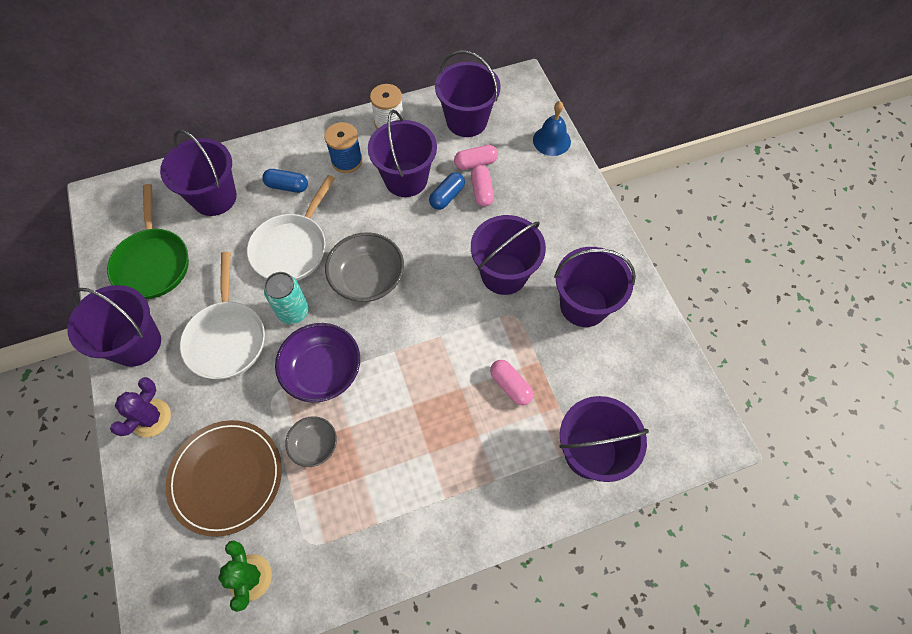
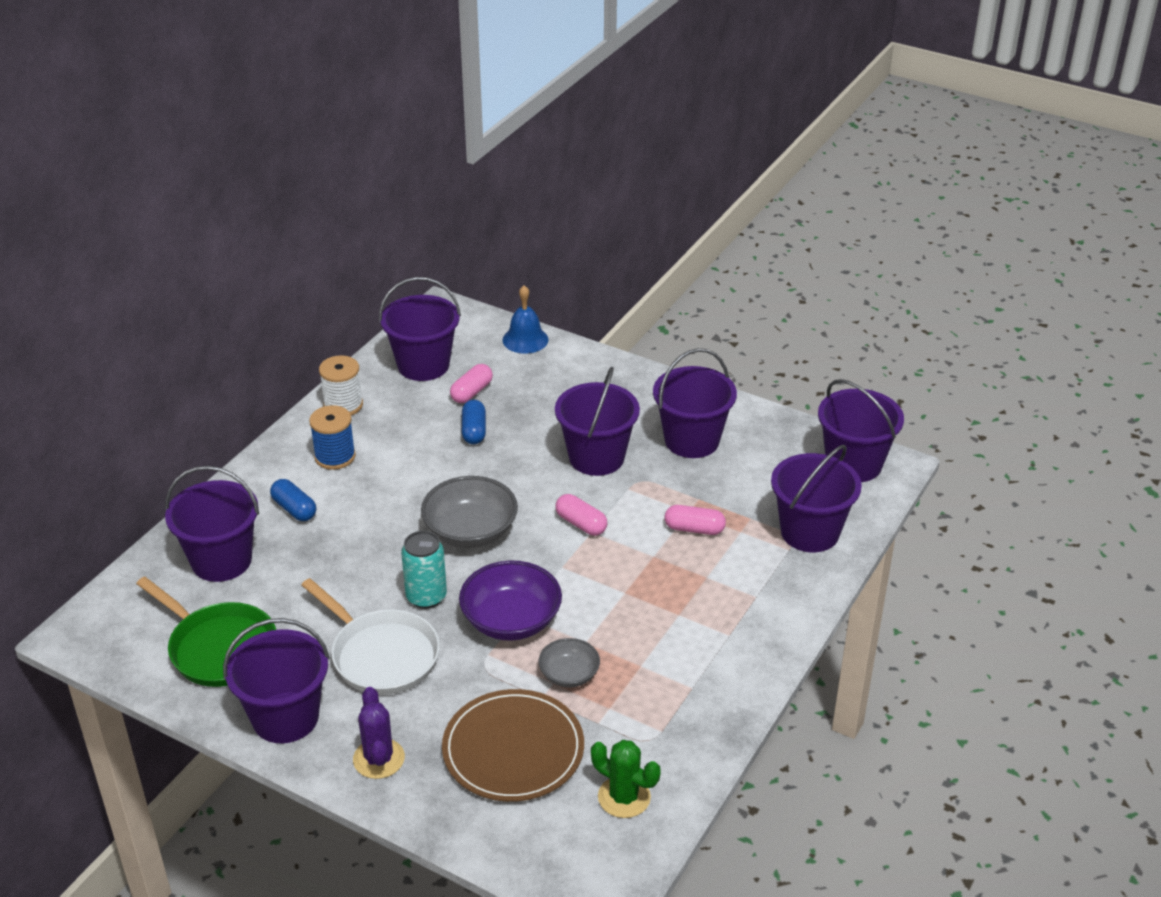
camera: 40 degrees left, 25 degrees down
white pan [247,175,335,281] -> none
blue capsule [262,169,308,193] -> blue capsule turned 75 degrees clockwise [270,479,316,521]
purple bucket [368,110,437,197] -> purple bucket moved to [818,379,904,482]
pink capsule [471,165,494,207] -> pink capsule moved to [556,494,607,536]

